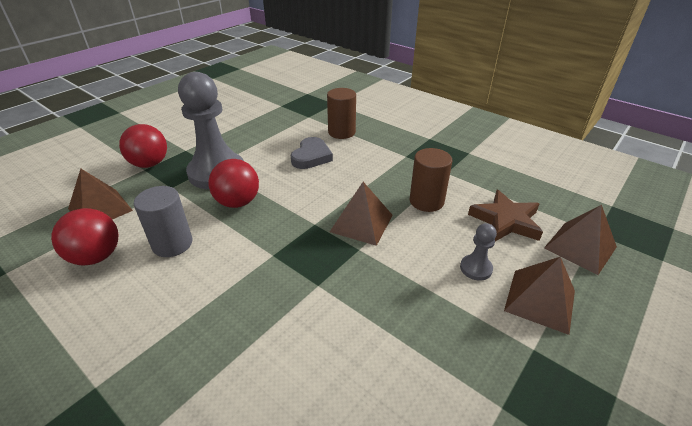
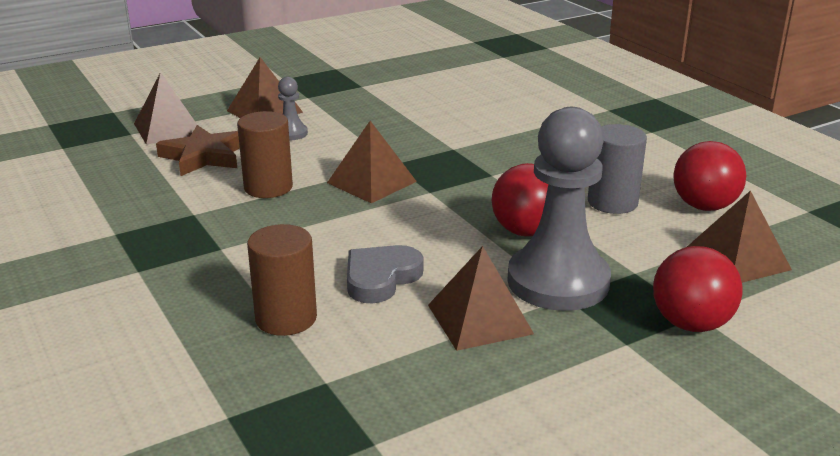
camera: 160 degrees left, 10 degrees down
none -> brown pyramid [428,246,534,351]

